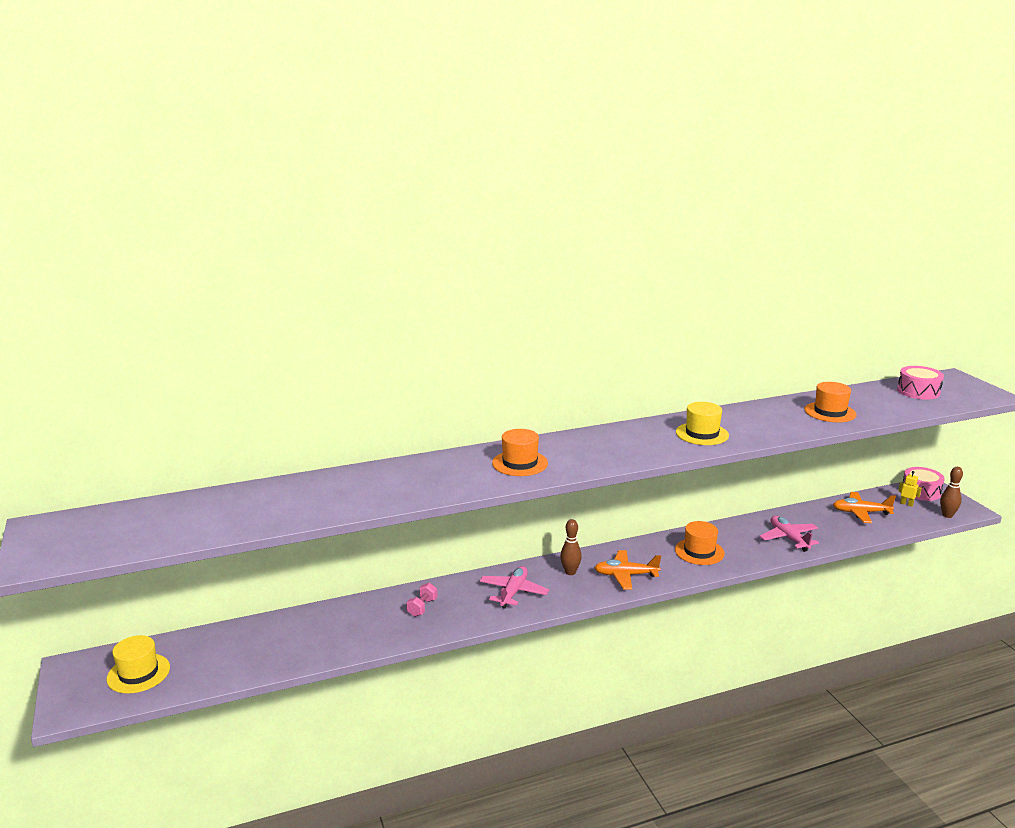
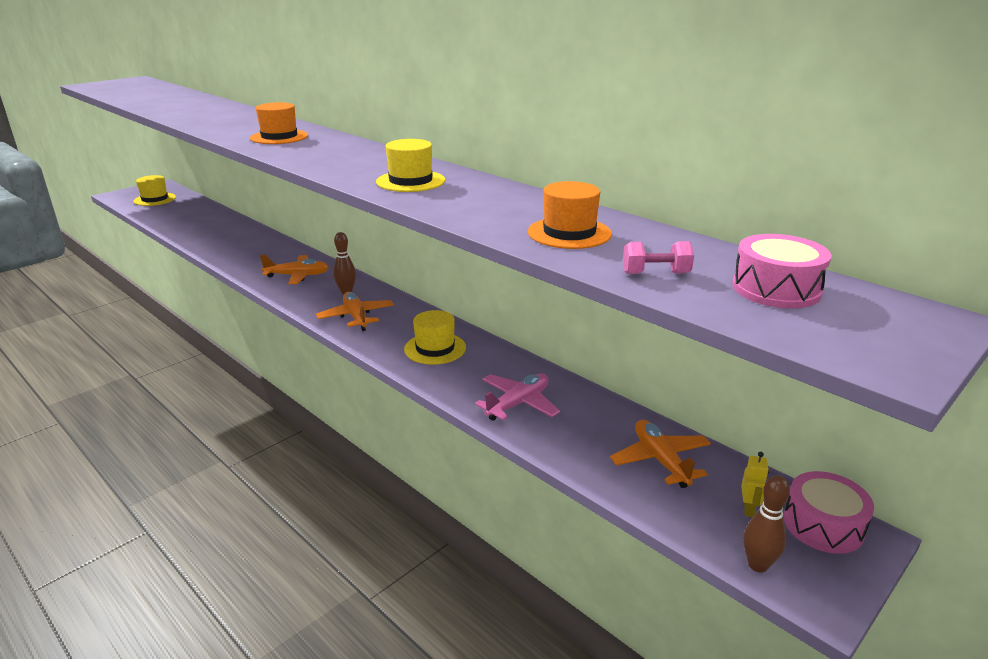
camera: 65 degrees right, 5 degrees up
pink dumbbell [407,583,437,617] -> pink dumbbell moved to [623,241,694,274]
pink plane [480,566,549,609] -> orange plane [260,255,329,284]
orange hat [675,521,725,565] -> yellow hat [404,310,466,365]

